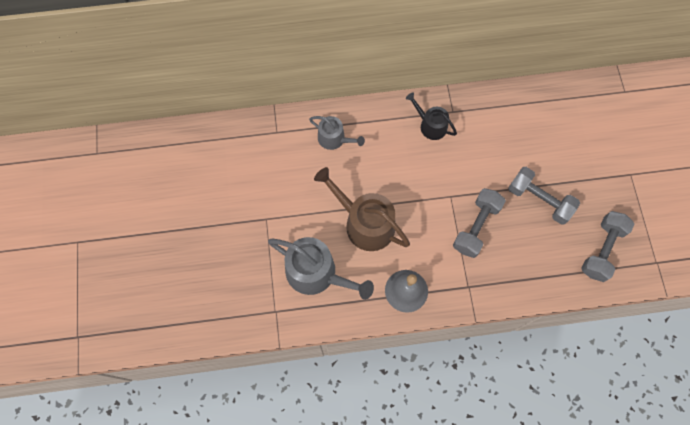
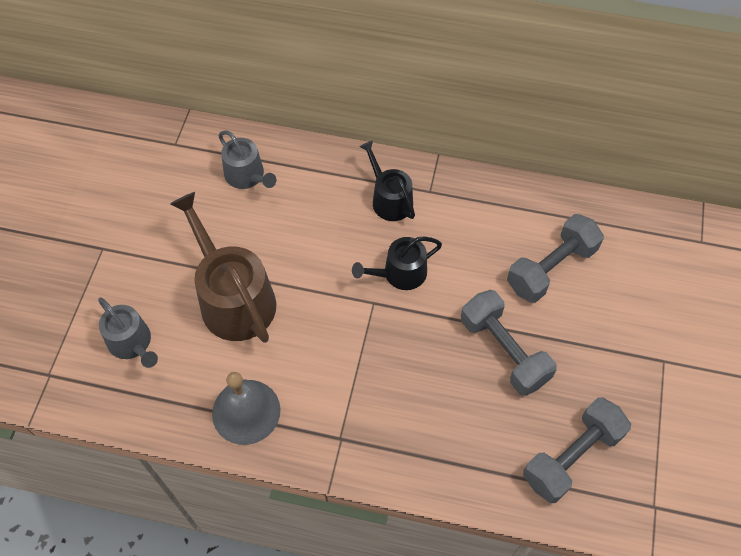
camera: 20 degrees right, 10 degrees down
grey watering can [268,237,374,300] -> grey watering can [98,298,158,368], size x0.58
grey dumbbell [453,188,506,258] -> grey dumbbell moved to [507,214,604,303]
none -> black watering can [352,237,442,290]

